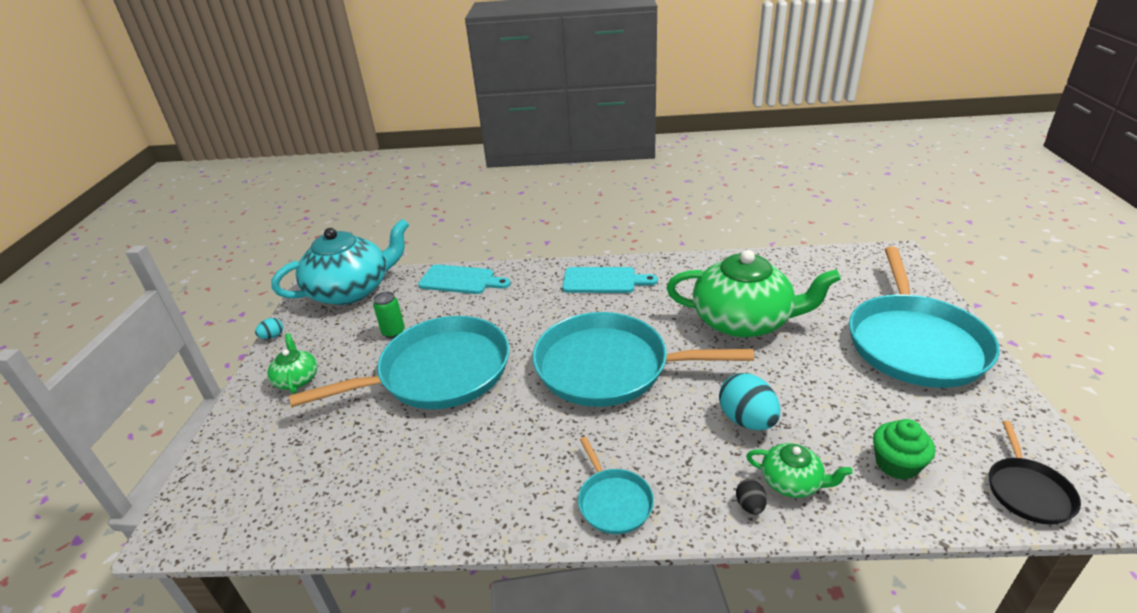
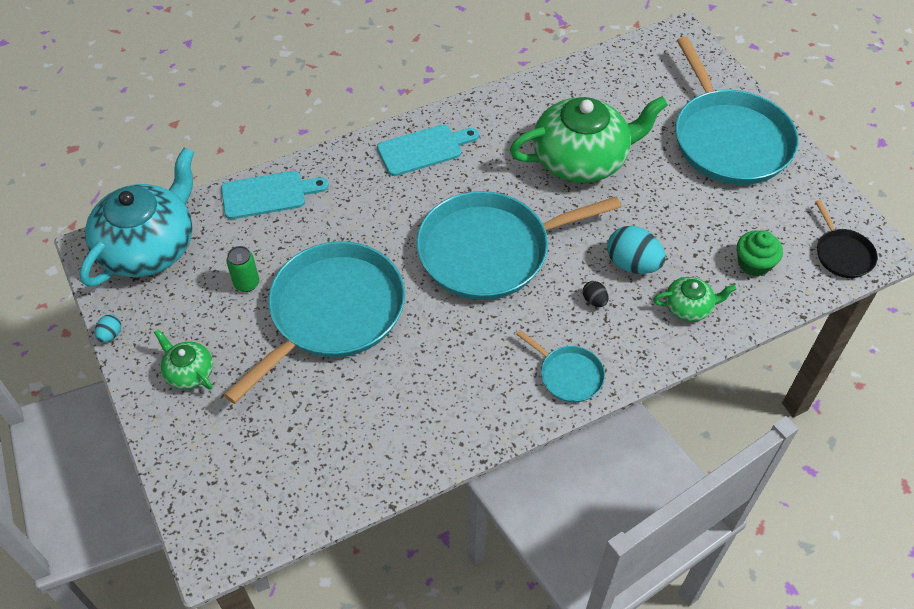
camera: 30 degrees left, 20 degrees up
black egg [736,479,767,515] -> black egg moved to [583,281,609,307]

